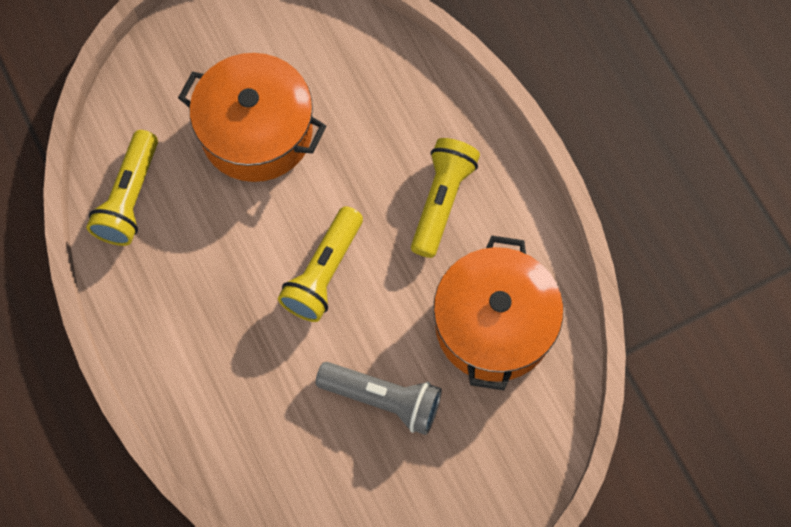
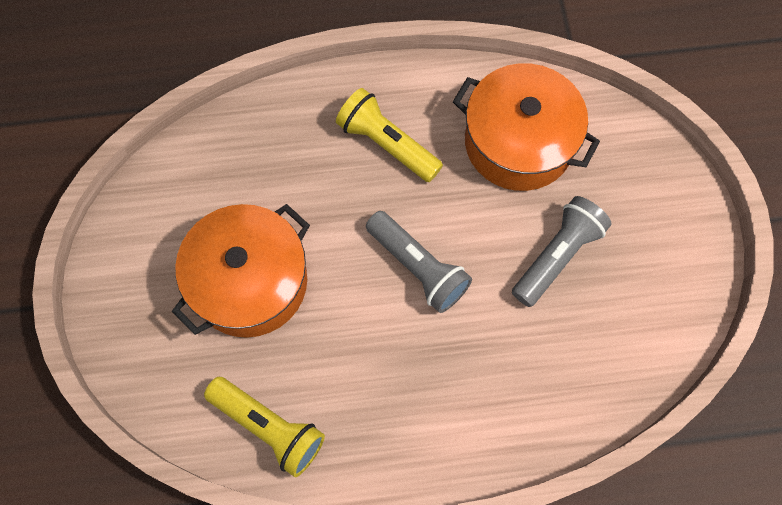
camera: 70 degrees left, 0 degrees up
yellow flashlight [278,206,363,322] -> grey flashlight [366,211,472,313]

